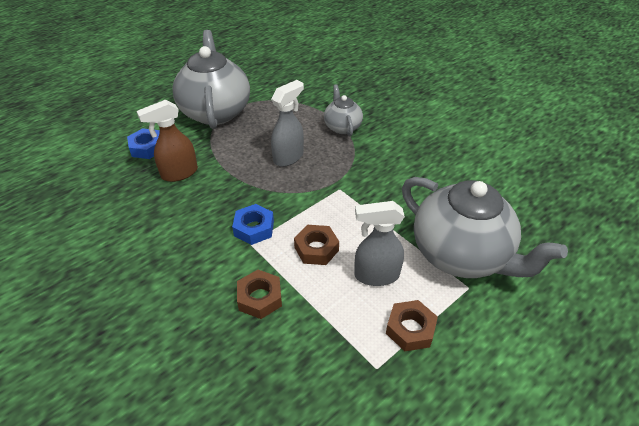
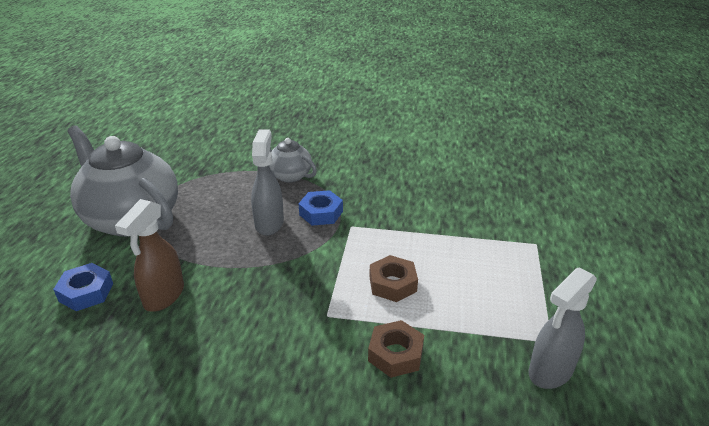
camera: 40 degrees left, 10 degrees down
blue nut [232,204,274,245] -> blue nut moved to [299,190,343,226]
grey spray bottle [354,201,405,286] -> grey spray bottle moved to [529,267,597,389]
brown nut [386,300,438,351] -> none
grey teapot [402,177,568,278] -> none

